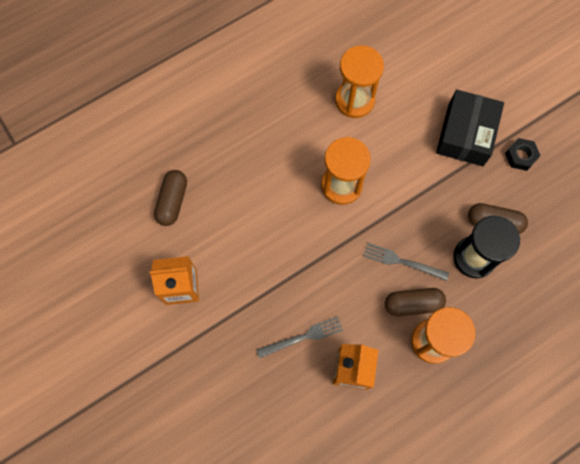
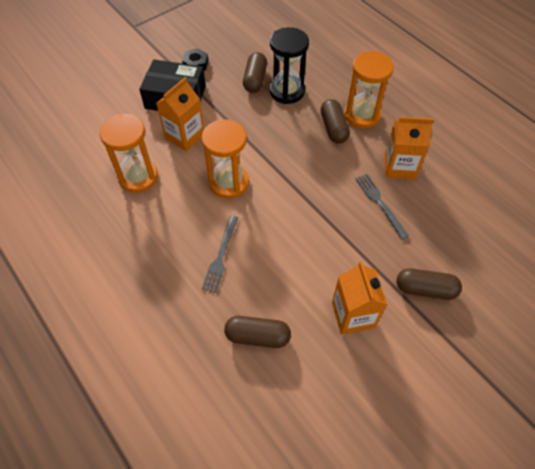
camera: 95 degrees left, 15 degrees down
grey fork [363,243,449,281] -> grey fork moved to [201,216,238,293]
none -> orange carton [156,77,204,151]
none -> brown capsule [397,268,462,300]

